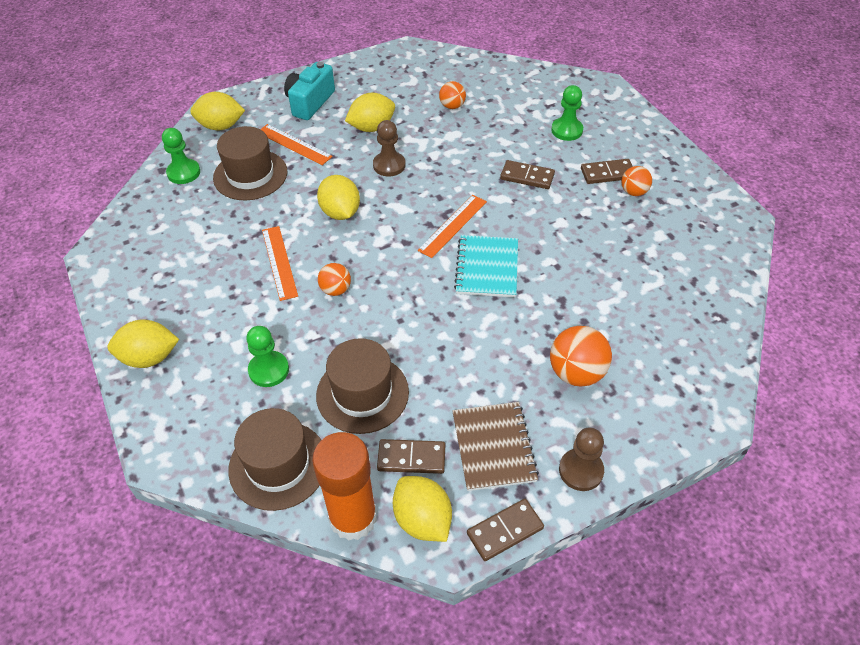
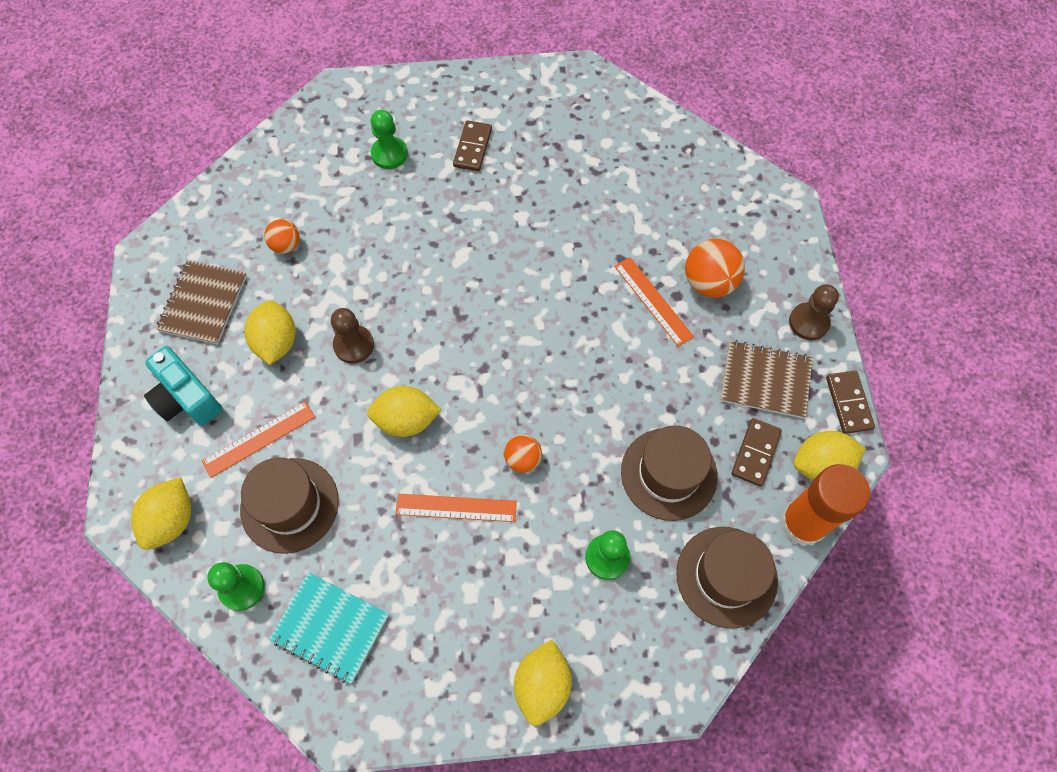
camera: 70 degrees left, 15 degrees up
orange ruler [418,195,487,258] -> orange ruler moved to [614,257,694,347]
turquoise notebook [454,235,518,297] -> turquoise notebook moved to [269,572,389,684]
brown domino [500,160,555,189] -> none
orange ball [621,166,652,196] -> none
none -> brown notebook [156,260,247,345]

